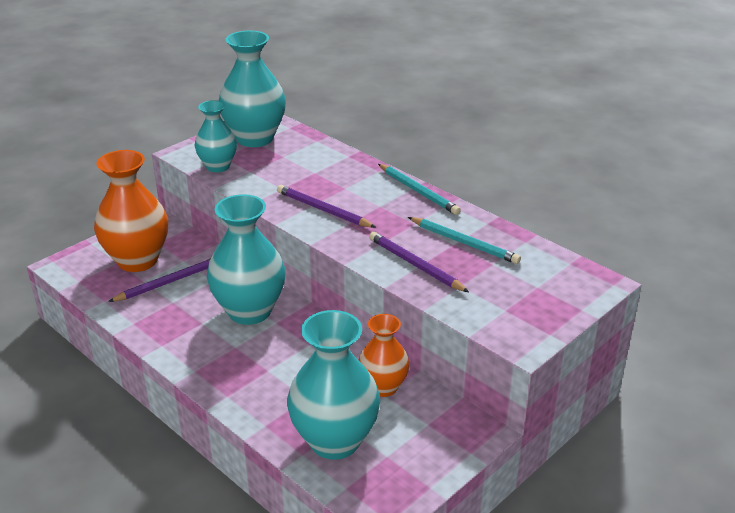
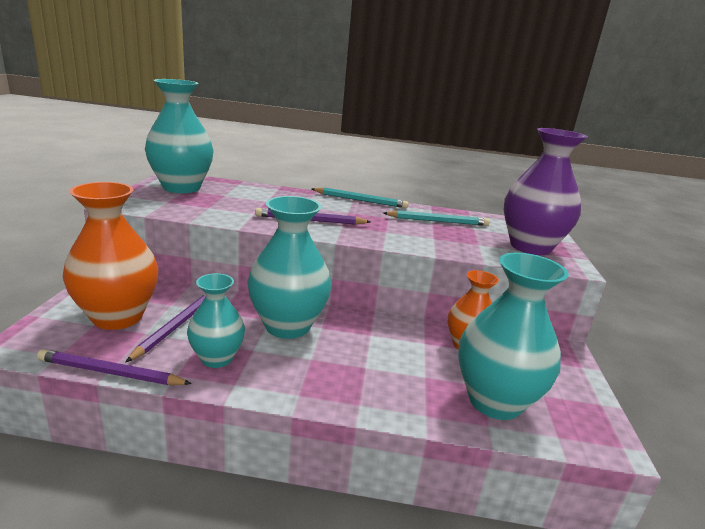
camera: 40 degrees left, 10 degrees down
turquoise vase [194,100,237,172] -> turquoise vase moved to [187,273,245,368]
purple pencil [369,232,469,292] -> purple pencil moved to [37,349,192,385]
none -> purple vase [504,128,588,255]

